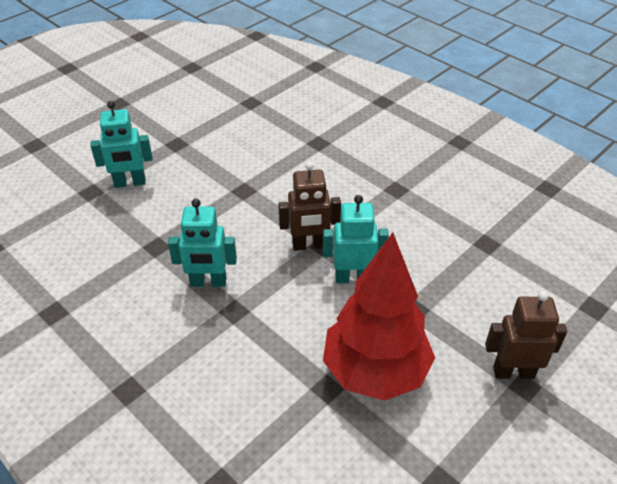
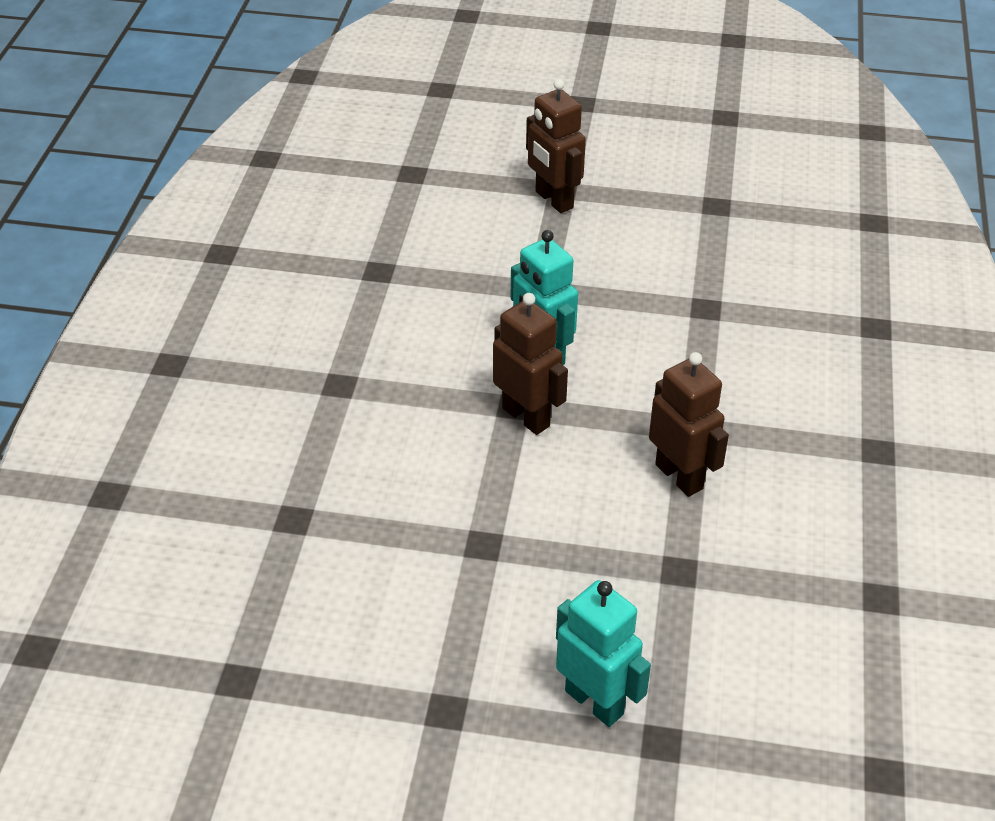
camera: 125 degrees left, 0 degrees up
turquoise robot [168,199,237,287] -> brown robot [649,352,729,497]
red tree [323,232,435,401] -> none

